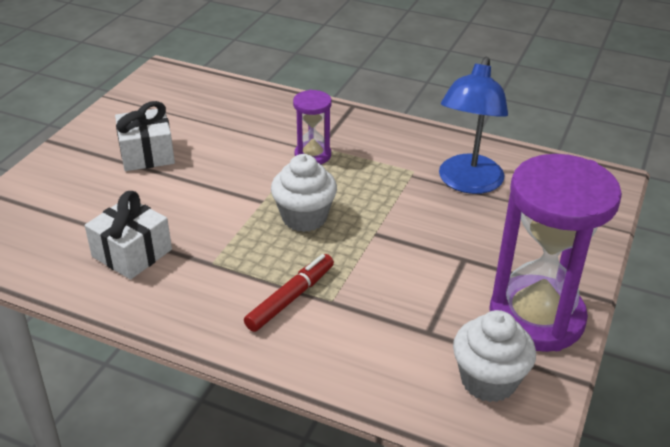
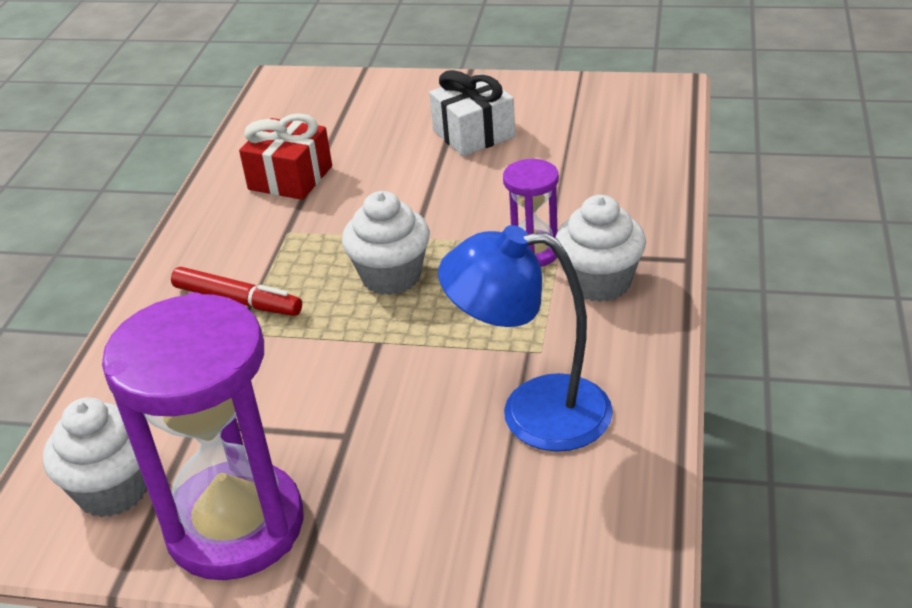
camera: 80 degrees right, 0 degrees up
white gift [85,191,172,280] -> red gift [239,113,332,200]
none -> white cupcake [555,195,646,302]

